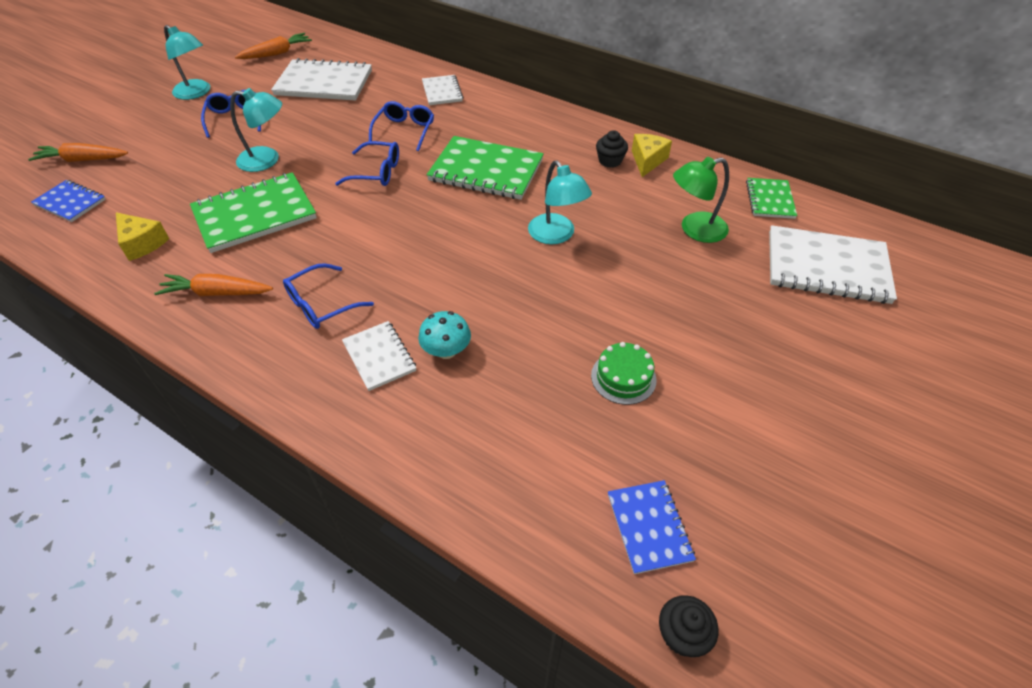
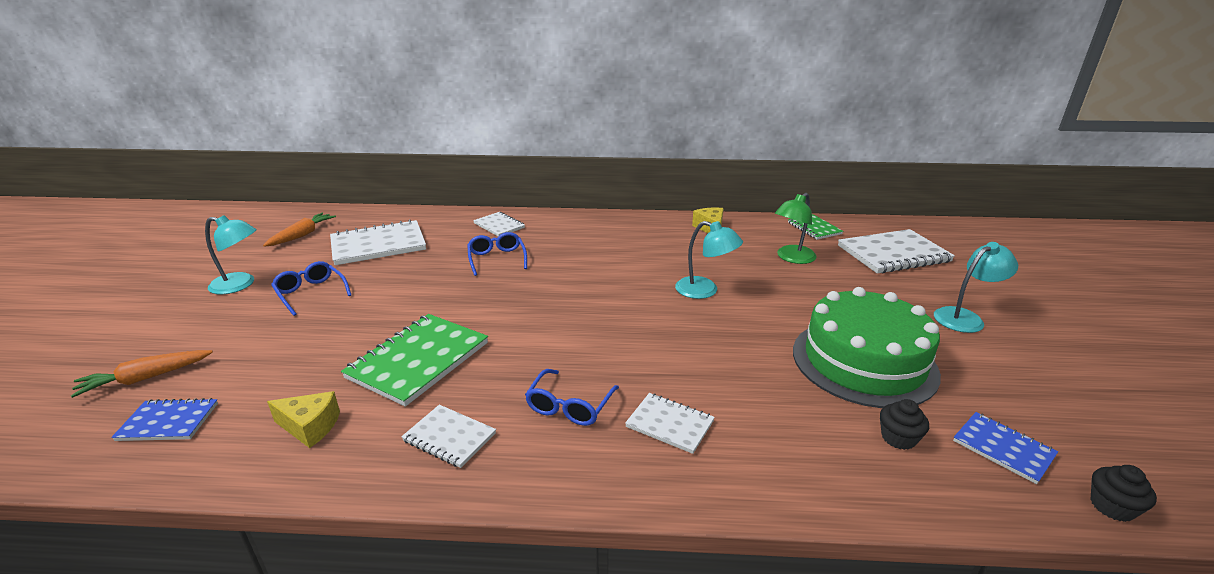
camera: 30 degrees left, 20 degrees down
orange carrot [154,274,273,296] -> white notebook [401,405,496,468]
turquoise lamp [230,88,282,172] -> turquoise lamp moved to [934,242,1018,333]
blue glasses [335,141,399,186] -> none
turquoise mushroom [418,311,471,359] -> none
green notebook [427,136,544,200] -> none
green cake [591,342,657,405] -> green cake [793,287,941,408], size x2.40
black cupcake [596,130,628,168] -> black cupcake moved to [880,399,929,450]

